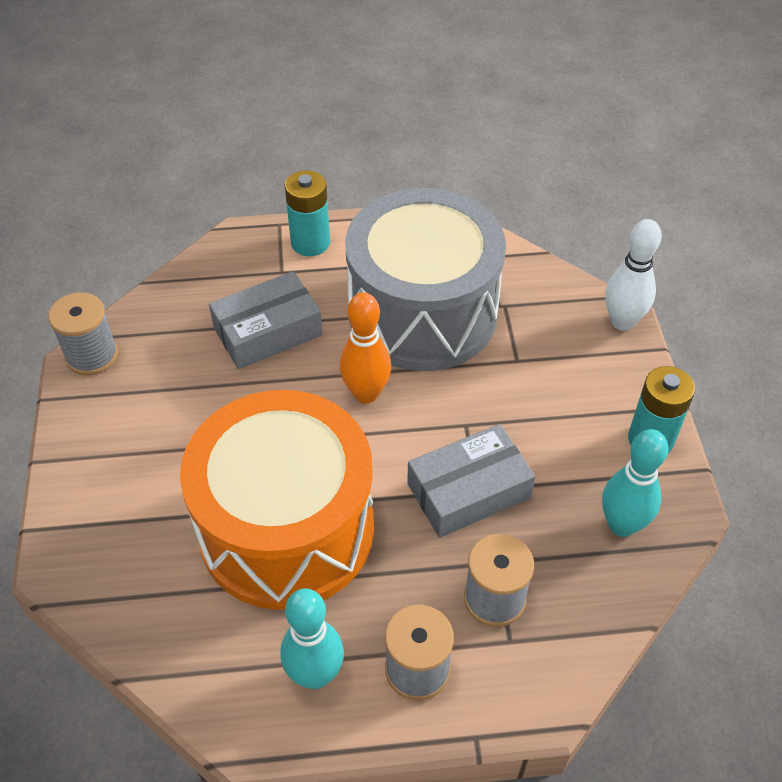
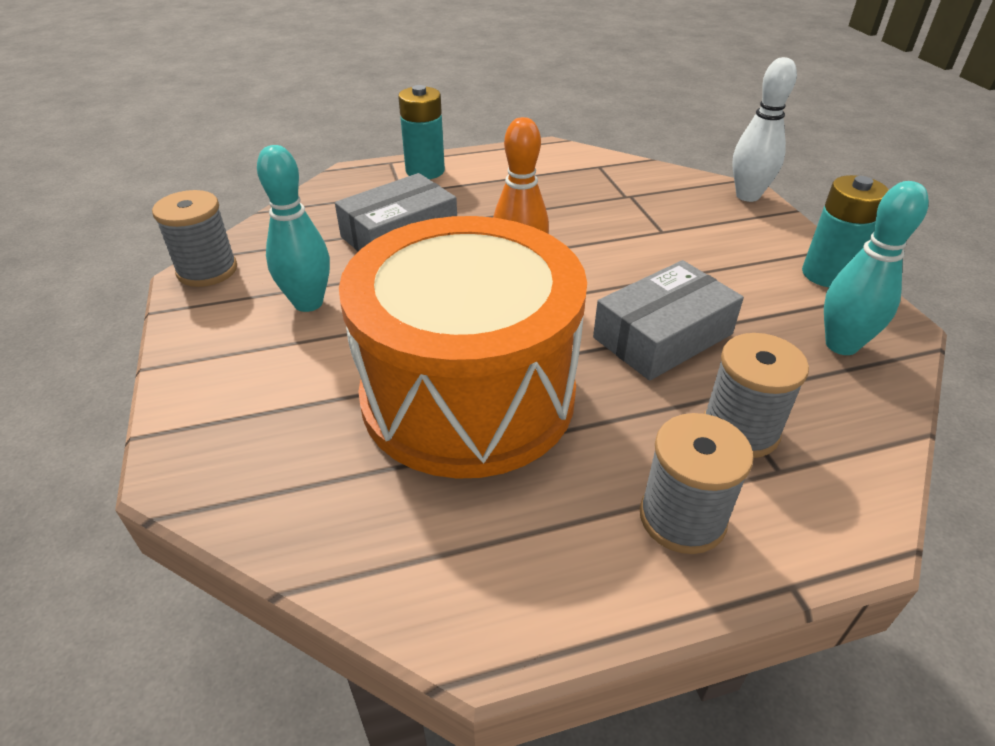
camera: 10 degrees left, 10 degrees down
turquoise bowling pin [280,589,344,689] -> turquoise bowling pin moved to [257,145,330,312]
grey drum [345,188,506,371] -> none

